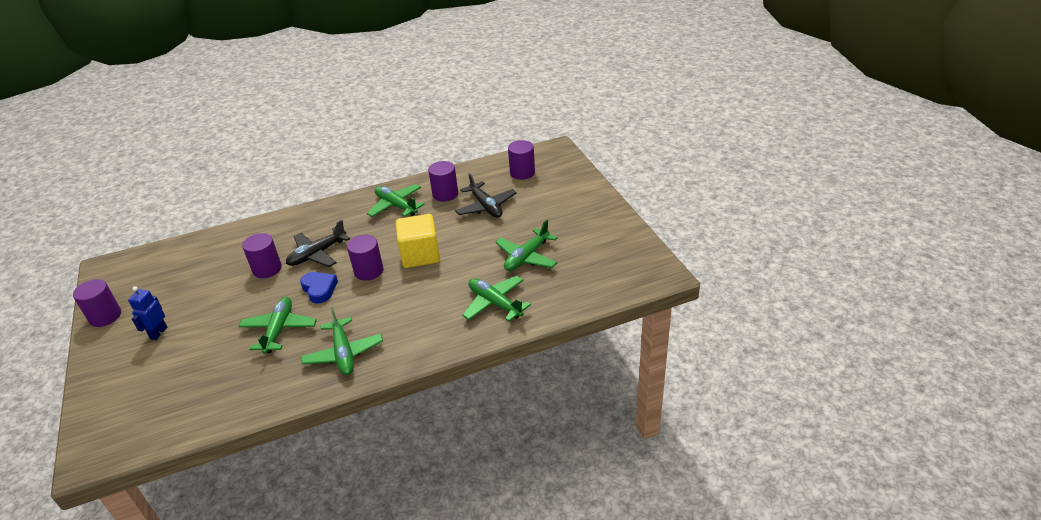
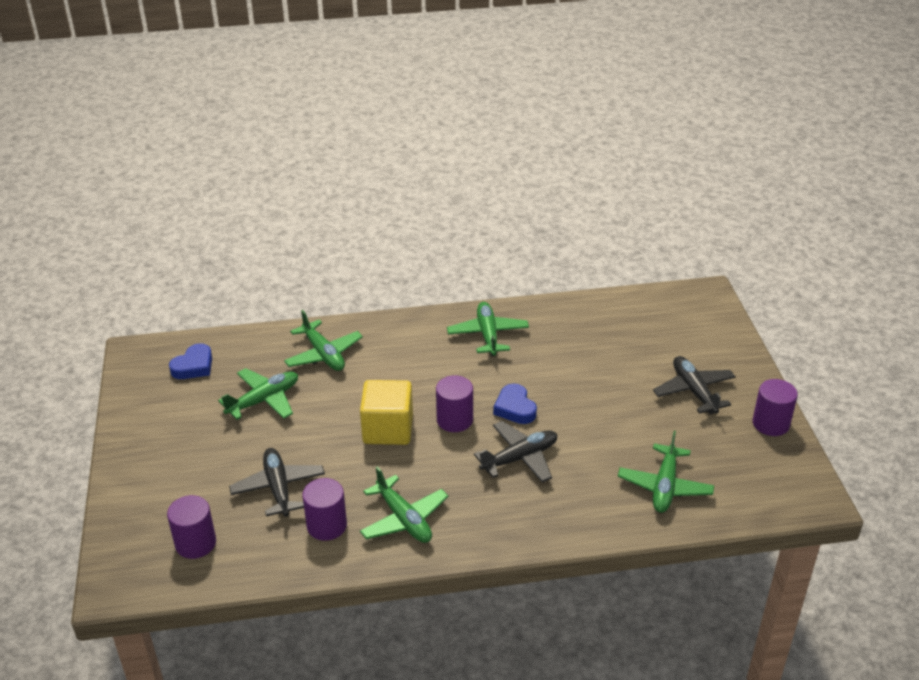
camera: 170 degrees left, 0 degrees up
blue robot [128,286,167,340] -> black plane [653,356,736,414]
green plane [238,297,317,354] -> green plane moved to [618,431,714,513]
purple cylinder [242,233,282,278] -> none
none -> blue heart [169,343,212,379]

